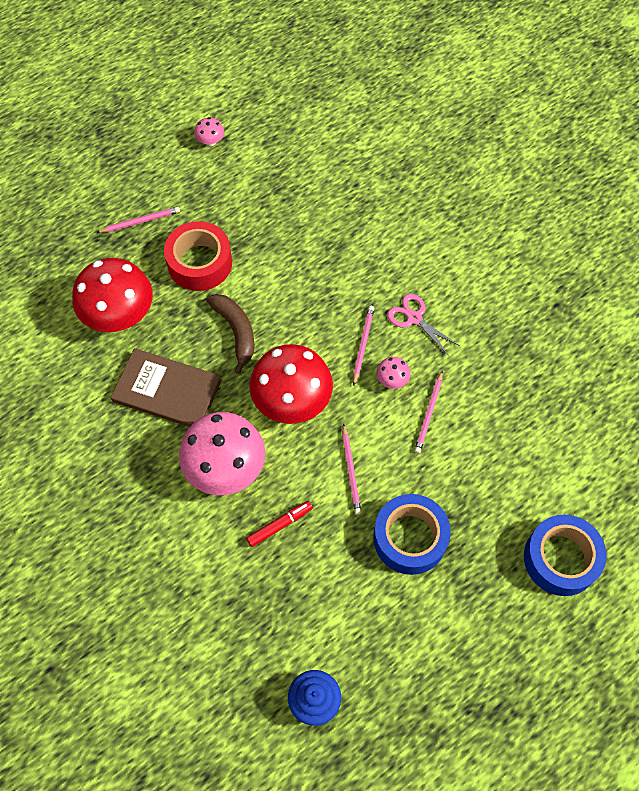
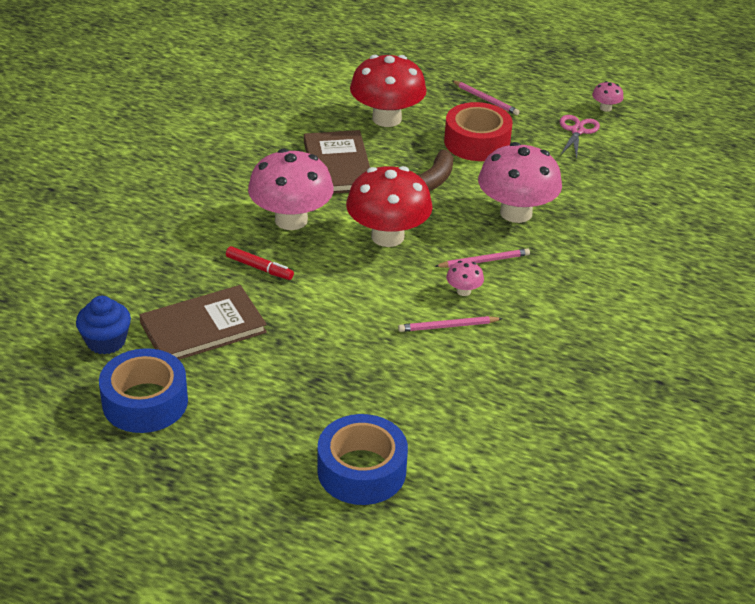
camera: 60 degrees right, 25 degrees down
pink pencil [342,423,361,515] -> none
blue tape [373,494,451,575] -> blue tape moved to [99,348,188,433]
pink scissors [387,294,460,356] -> pink scissors moved to [560,115,600,159]
none -> brown book [139,285,267,360]
none -> pink mushroom [478,142,562,223]

